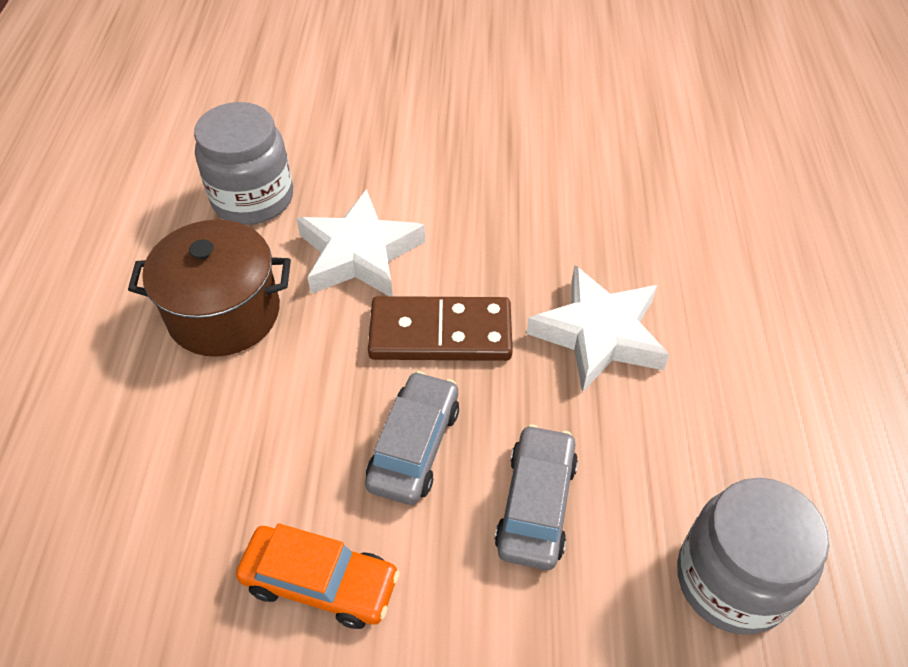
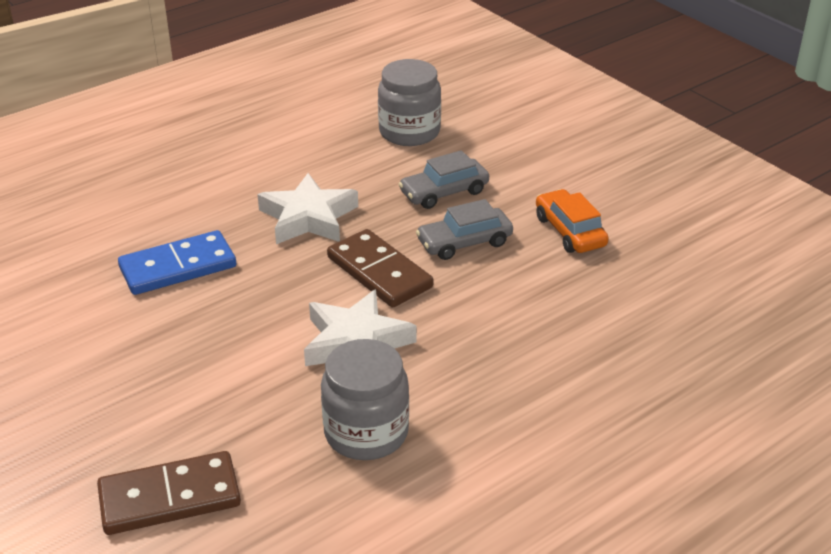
camera: 130 degrees left, 15 degrees down
brown pot [128,220,291,357] -> none
none -> brown domino [97,451,241,535]
none -> blue domino [118,230,236,295]

